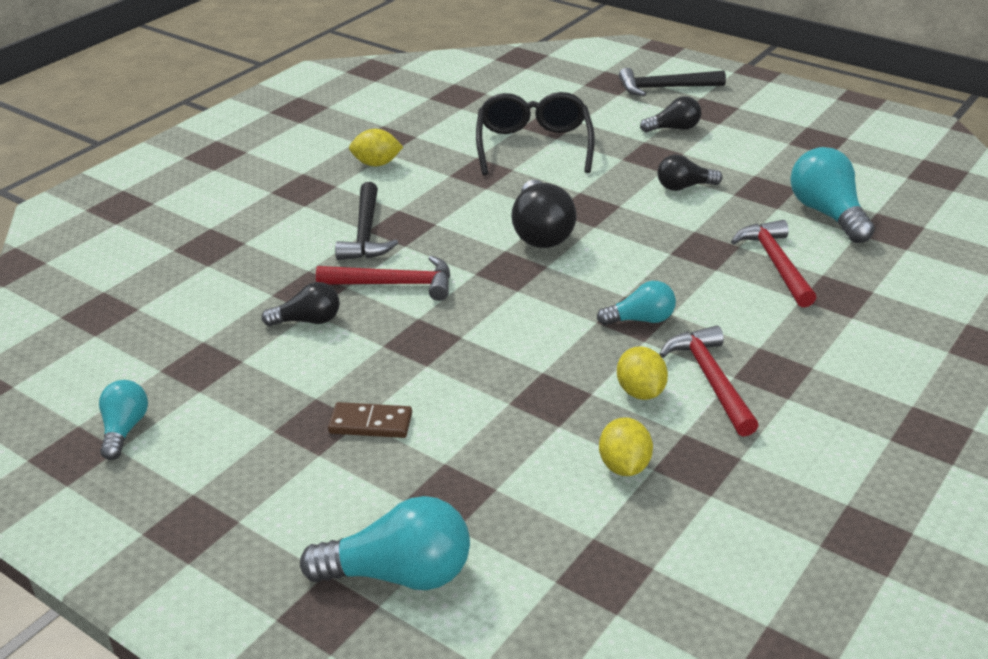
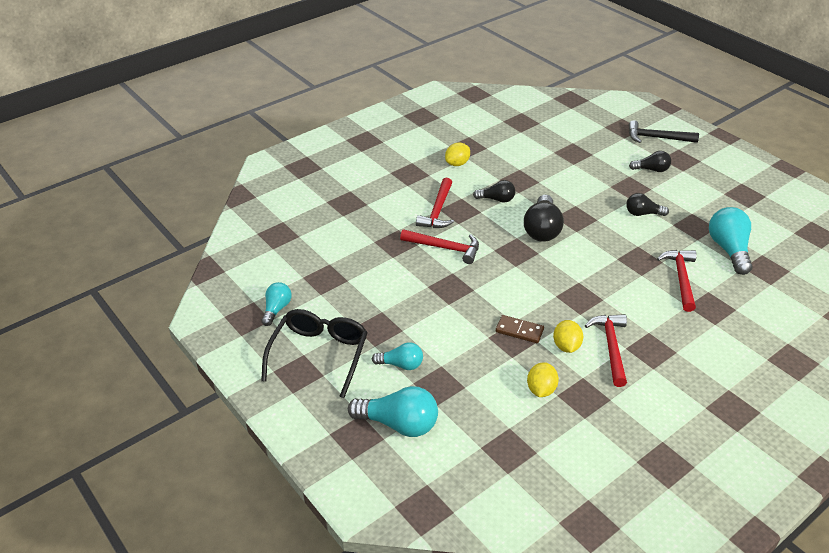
camera: 15 degrees right, 5 degrees up
black light bulb [262,282,340,326] -> black light bulb moved to [473,180,515,203]
brown domino [328,402,412,438] -> brown domino moved to [496,315,544,343]
black hammer [335,182,398,260] -> red hammer [416,178,454,228]
yellow lemon [349,129,403,167] -> yellow lemon turned 60 degrees counterclockwise [445,143,470,166]
black glasses [476,92,595,175] -> black glasses moved to [261,309,368,398]
turquoise light bulb [597,281,676,325] -> turquoise light bulb moved to [372,342,423,370]

